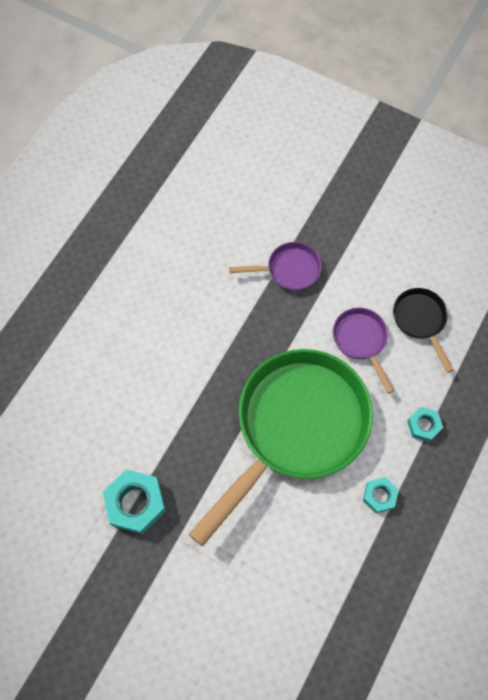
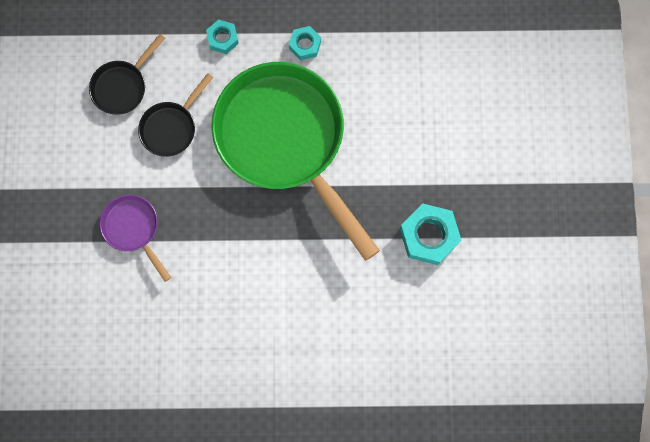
camera: 120 degrees left, 10 degrees up
green pan [189,349,373,547] -> green pan turned 45 degrees clockwise [211,62,380,261]
purple pan [333,308,394,393] -> black pan [138,73,213,157]

